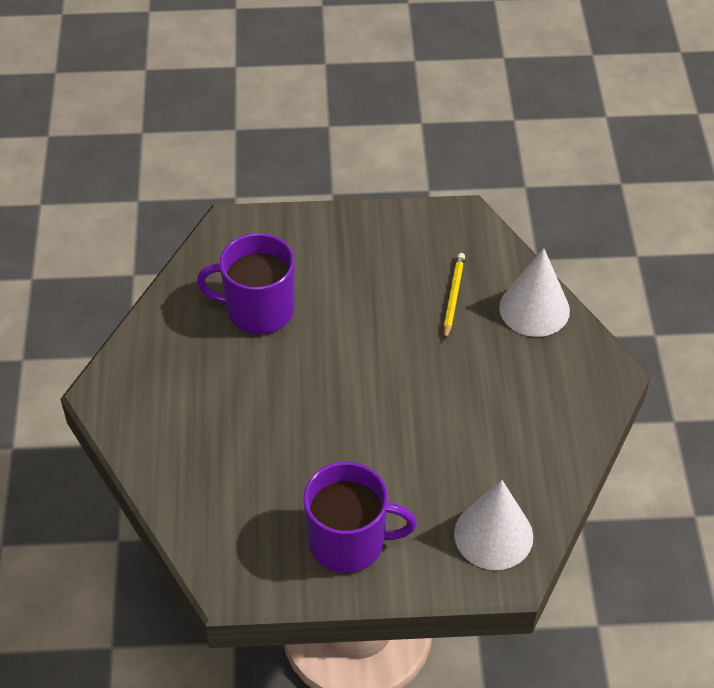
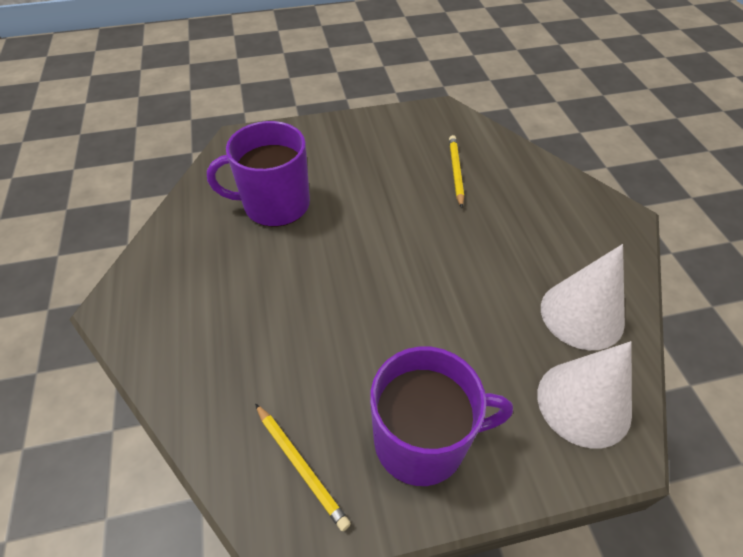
camera: 10 degrees left, 0 degrees up
white cone [499,248,570,337] -> white cone moved to [541,244,625,350]
none -> yellow pencil [255,403,351,531]

